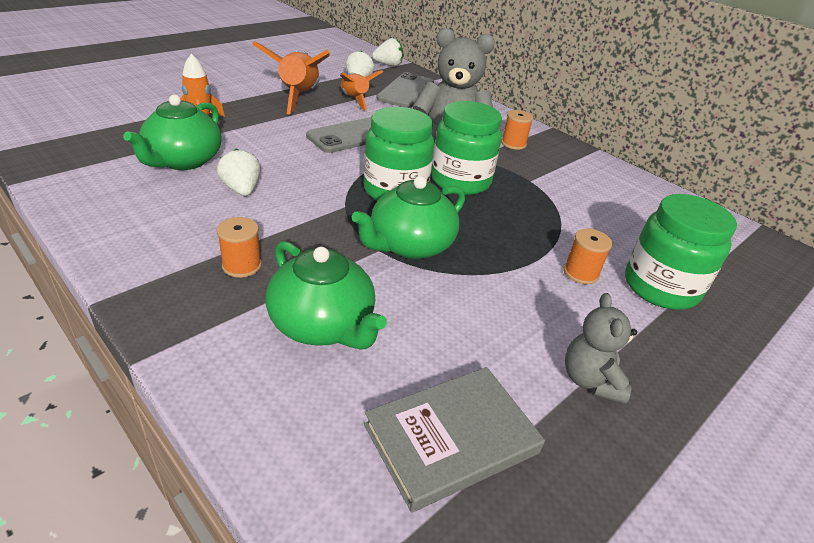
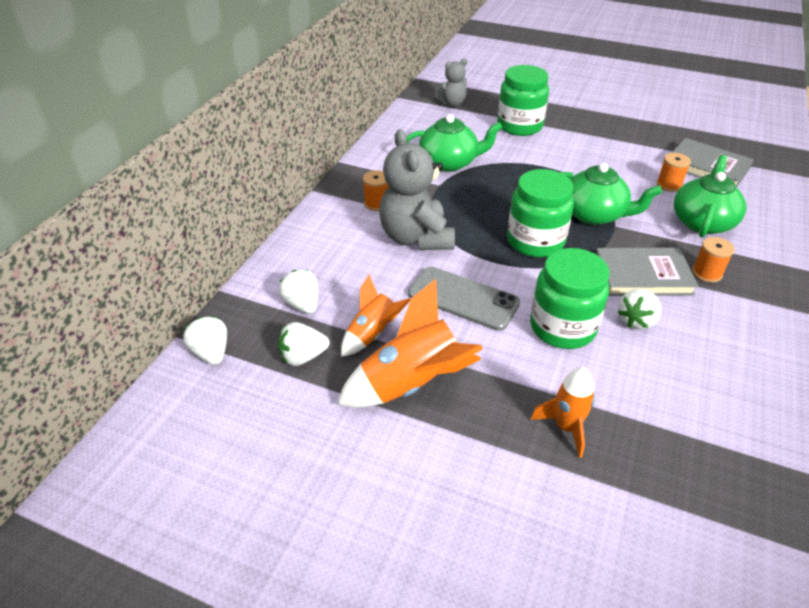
camera: 110 degrees left, 5 degrees up
green teapot [123,95,222,170] -> green teapot moved to [406,114,503,172]
grey phone [376,72,434,108] -> white strawberry [279,270,318,314]
green jar [431,101,502,195] -> green jar moved to [530,248,610,349]
orange spool [564,228,613,284] -> orange spool moved to [657,153,691,192]
grey teddy bear [565,293,637,404] -> grey teddy bear moved to [434,59,467,107]
none -> grey book [596,248,699,296]

